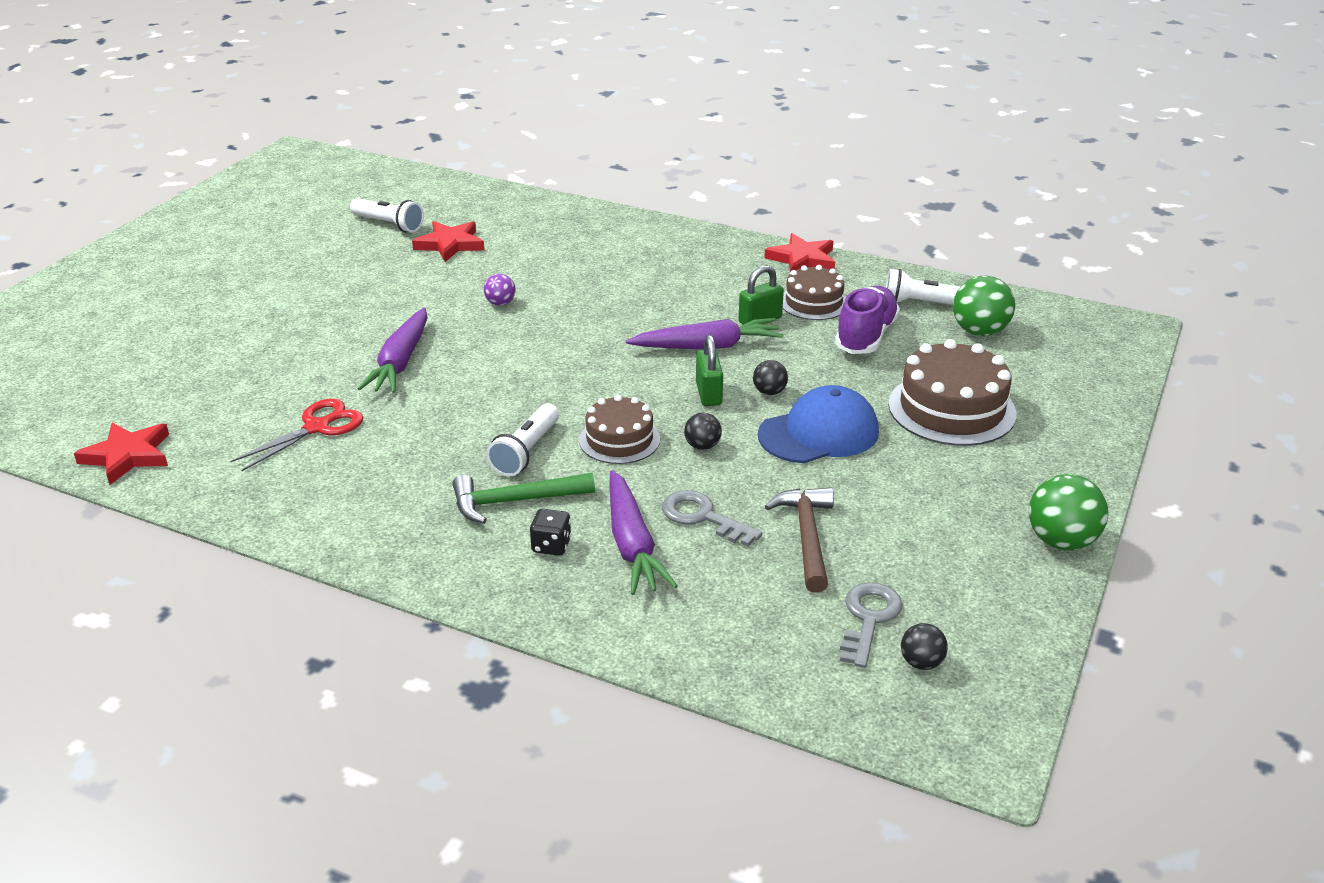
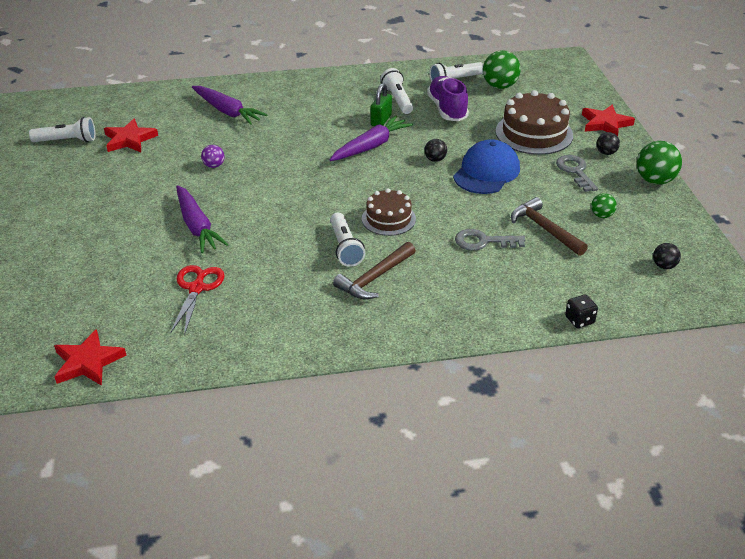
camera: 35 degrees left, 5 degrees up
green hammer [452,473,595,524] -> brown hammer [333,242,416,299]
black dice [530,509,571,556] -> black dice moved to [565,295,598,328]
purple carrot [610,470,677,595] -> purple carrot moved to [192,86,267,125]
black ball [684,413,722,450] -> black ball moved to [597,132,620,155]
green padlock [696,335,723,406] -> none
red star [764,233,835,272] -> red star moved to [582,104,635,136]
brown cake [783,265,846,320] -> white flashlight [380,68,413,114]
grey key [840,582,903,668] -> grey key moved to [556,155,598,192]
none -> green ball [591,193,617,218]

